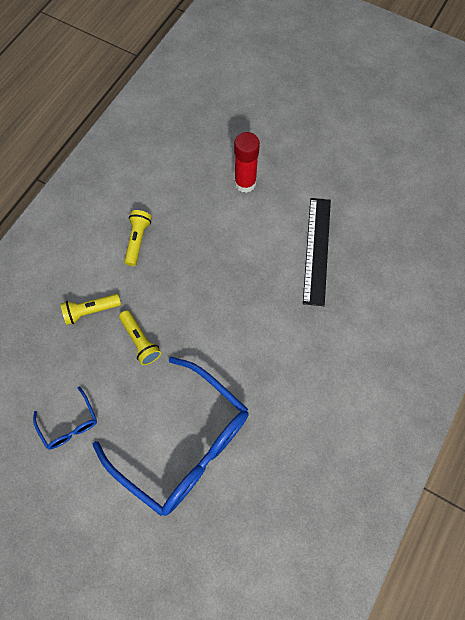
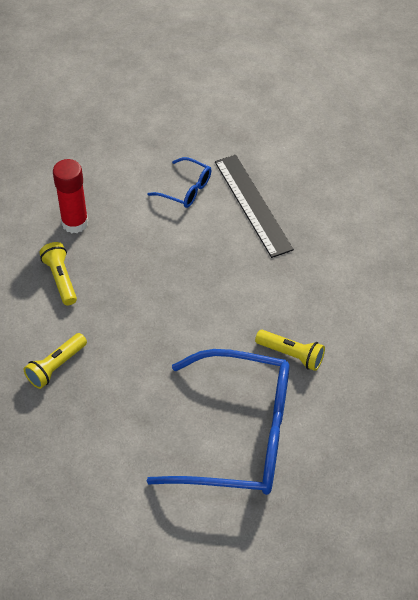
camera: 30 degrees left, 15 degrees down
blue glasses [33,387,97,449] -> blue glasses moved to [148,157,211,208]
yellow flashlight [119,310,161,365] -> yellow flashlight moved to [255,330,325,371]
red glue stick [234,132,260,193] -> red glue stick moved to [53,159,88,233]

